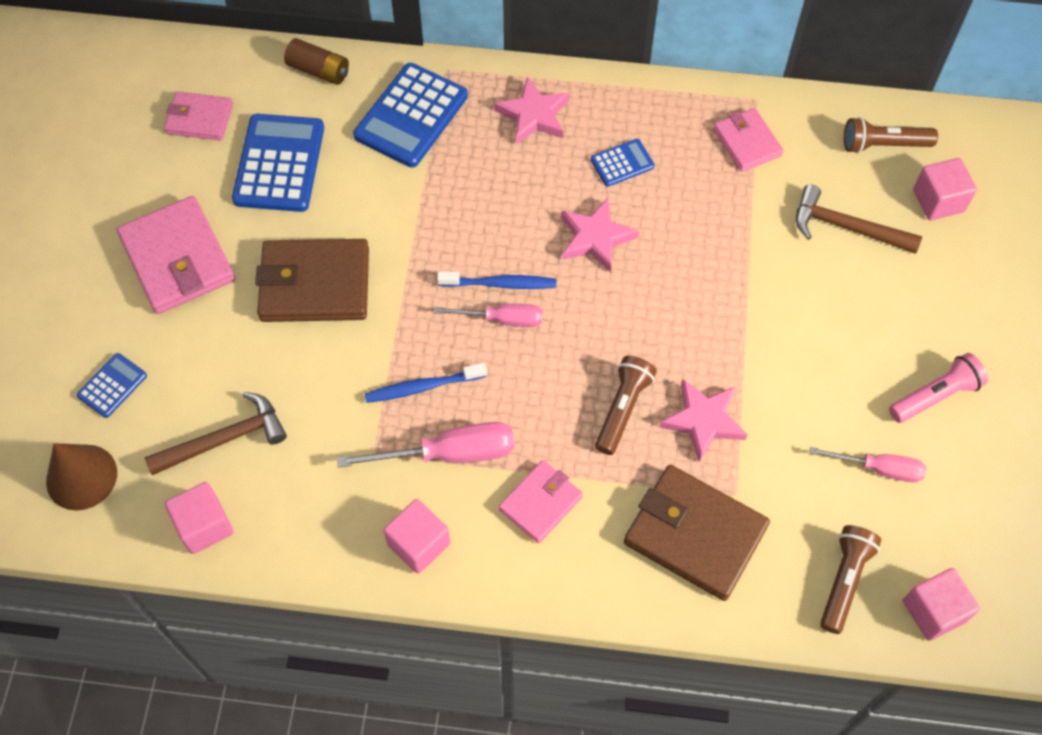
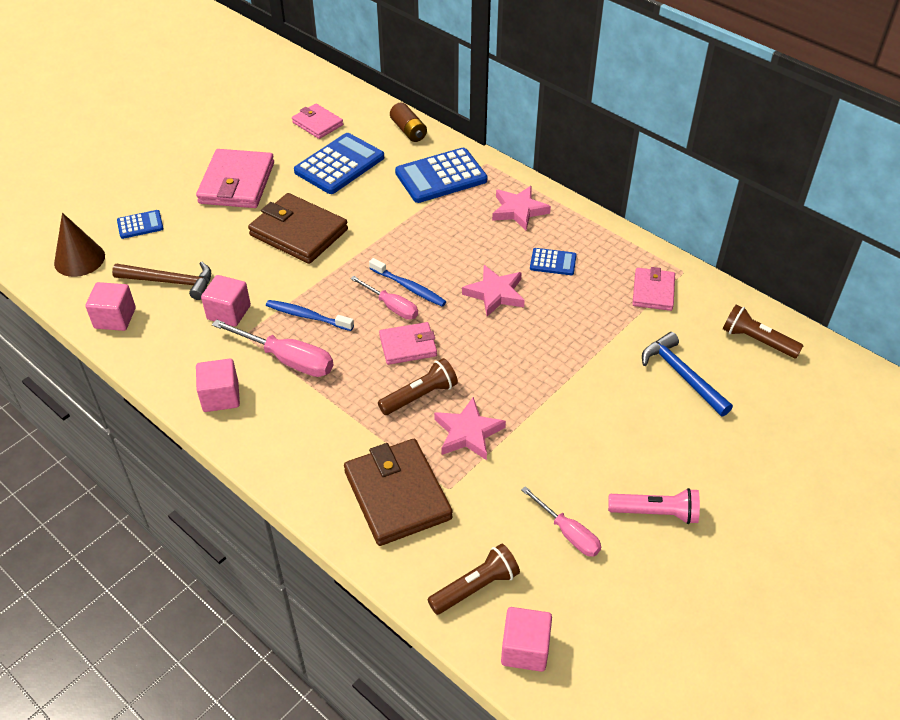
camera: 35 degrees right, 15 degrees down
pink wallet [499,460,583,543] -> pink wallet moved to [379,322,437,365]
brown hammer [796,184,922,254] -> blue hammer [642,332,733,416]
pink cube [913,158,977,220] -> pink cube moved to [201,275,251,327]

